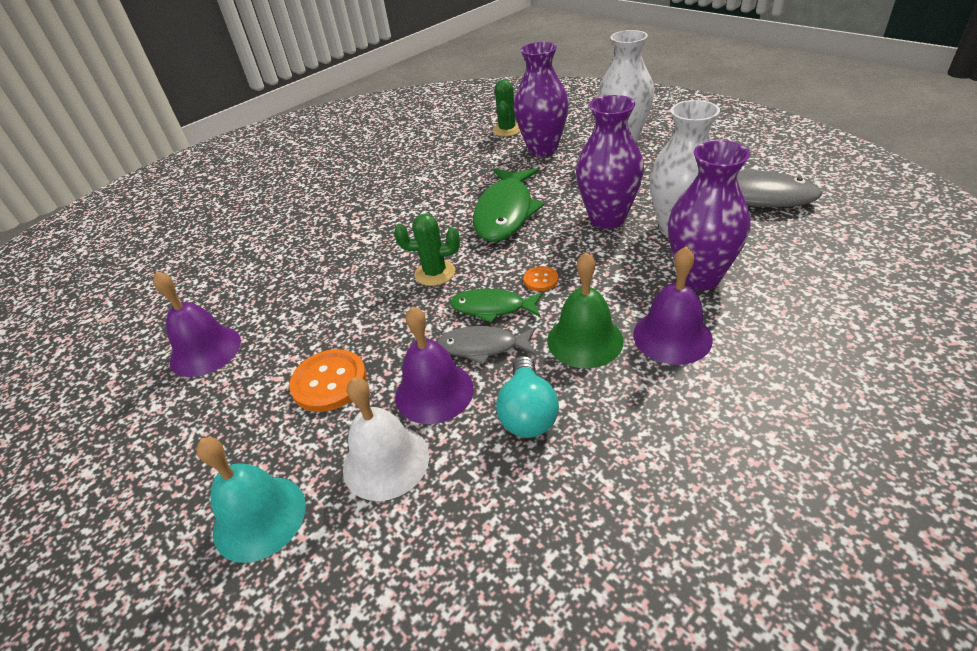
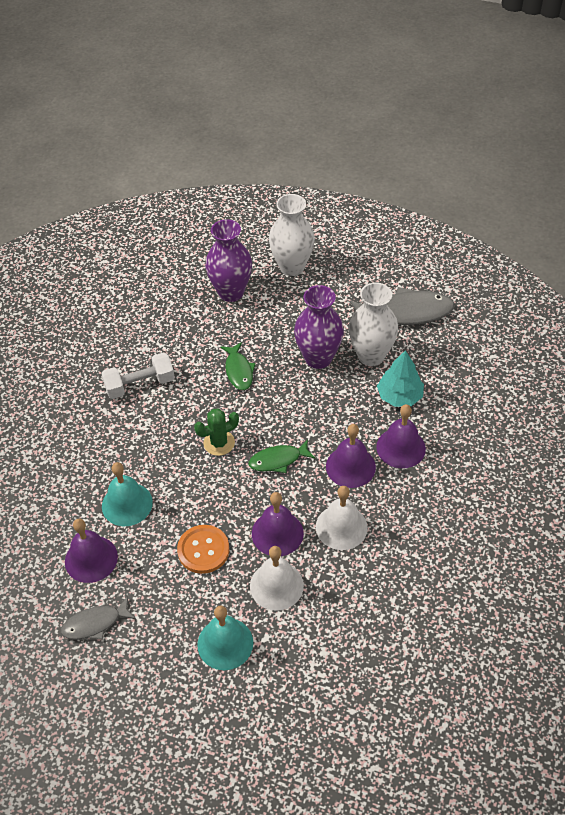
camera: 30 degrees left, 10 degrees up
grey fish [437,326,535,365] -> grey fish moved to [61,596,136,640]
green fish [473,168,544,242] -> green fish [220,342,256,390], size x0.58
green cactus [492,79,521,137] -> none
turquoise light bulb [496,356,559,438] -> white bell [316,486,368,550]
orange button [524,266,558,291] -> none
green bell [547,252,624,368] -> purple bell [326,424,376,488]
purple vase [668,140,751,290] -> turquoise tree [377,350,424,407]
none -> white dumbbell [101,353,175,399]
none -> turquoise bell [102,462,153,526]

